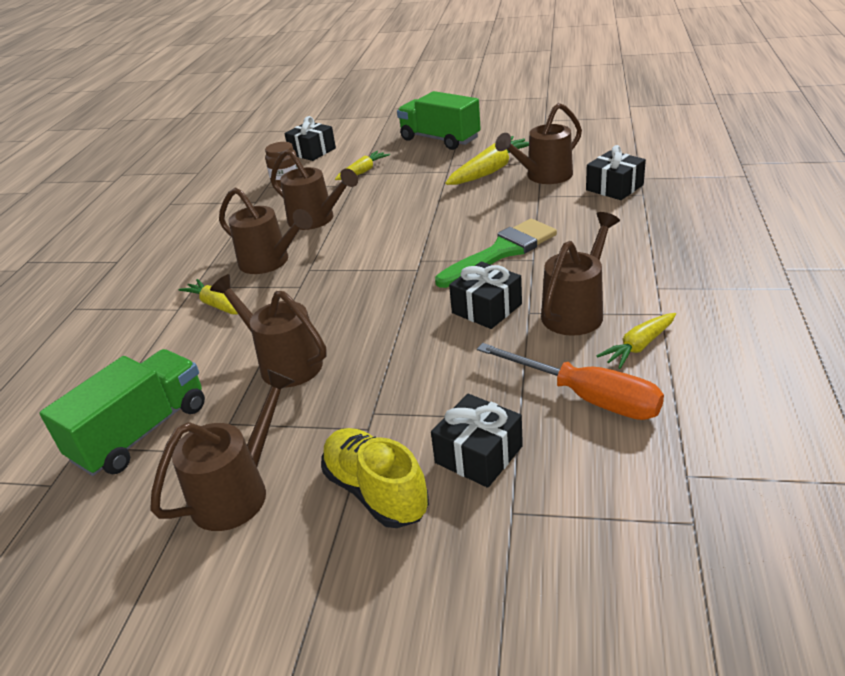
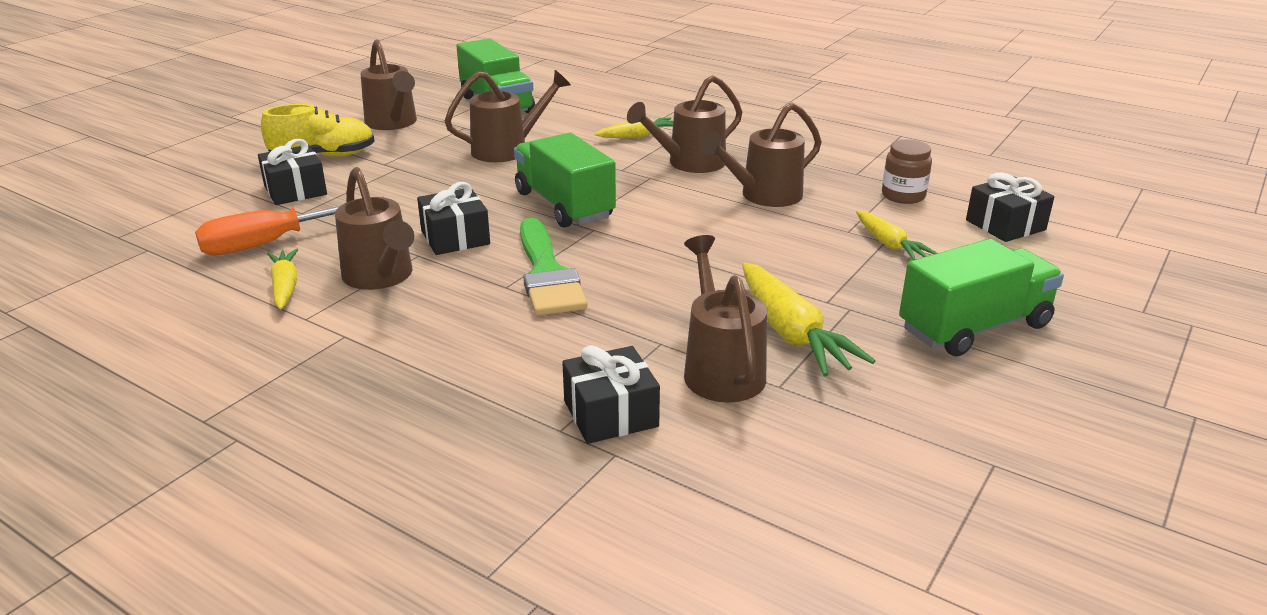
camera: 110 degrees right, 5 degrees down
none -> green truck [514,133,616,228]

